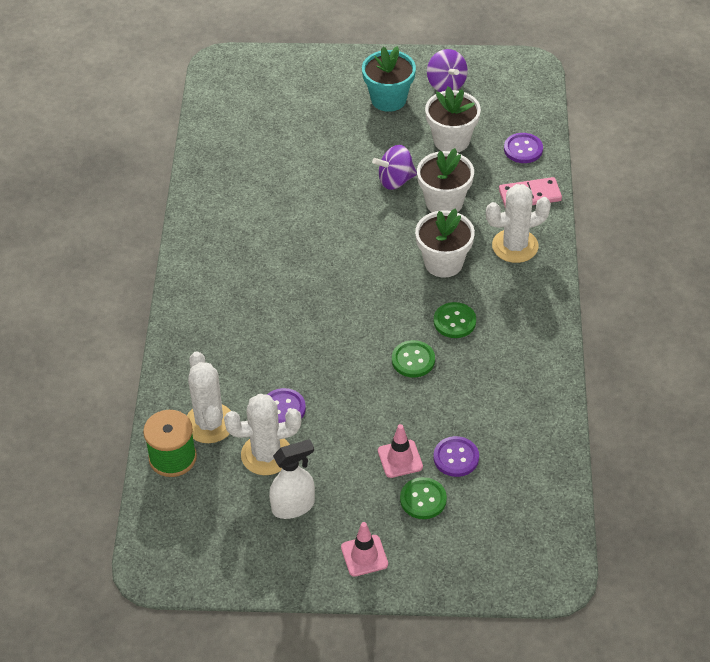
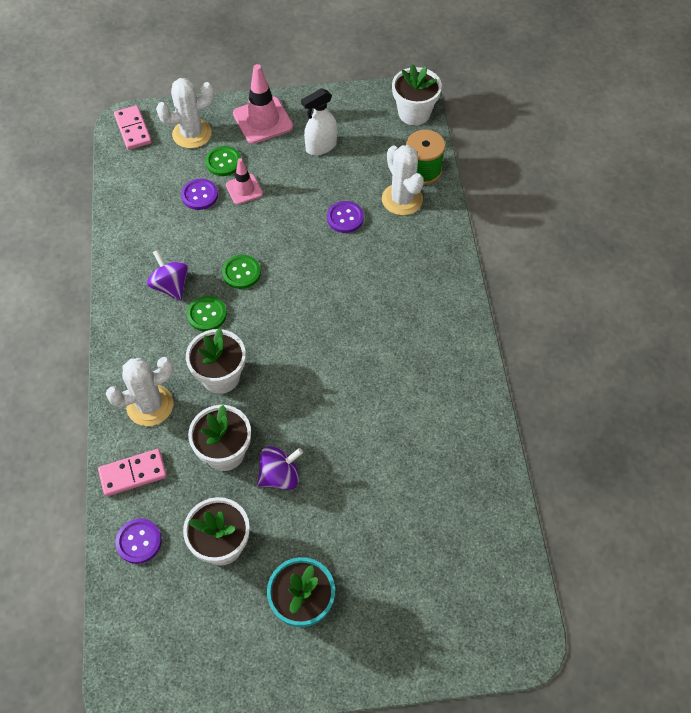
camera: 170 degrees right, 10 degrees up
white cactus [224,394,301,475] -> white cactus moved to [156,78,214,148]
pink traffic cone [341,522,388,577] -> pink traffic cone [233,64,293,144], size x1.68
purple spinning top [427,49,468,92] -> purple spinning top moved to [147,250,189,301]
none -> pink domino [114,105,152,150]
none -> white flower pot [392,64,442,125]

